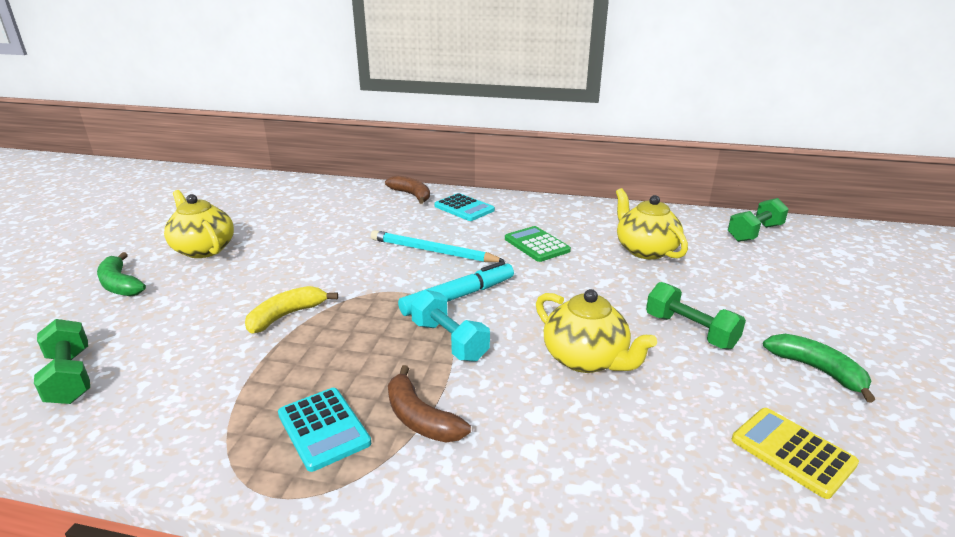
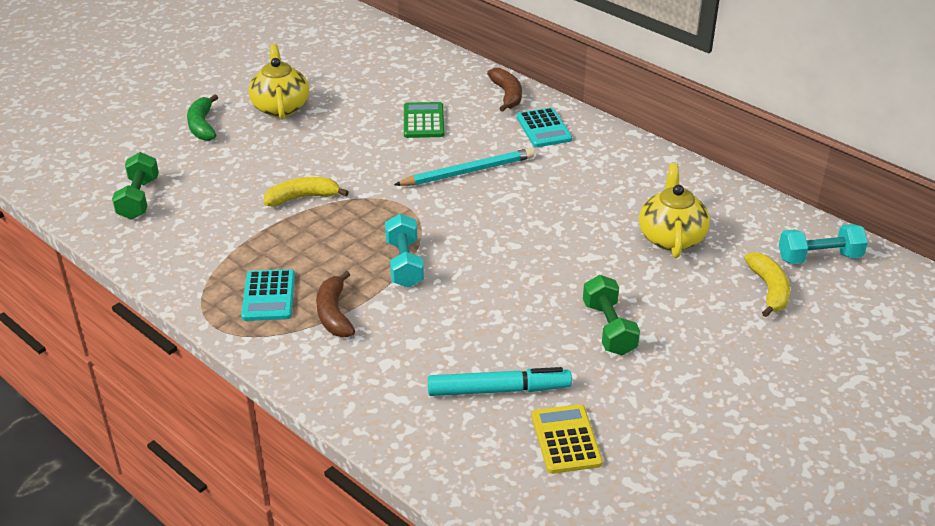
camera: 30 degrees right, 10 degrees up
turquoise pencil [371,230,505,262] -> turquoise pencil turned 105 degrees clockwise [394,148,534,186]
turquoise marker [398,261,514,316] -> turquoise marker moved to [428,367,572,396]
green calculator [505,226,571,262] -> green calculator moved to [404,102,444,138]
yellow teapot [536,289,657,373] -> none
green dumbbell [728,198,789,242] -> turquoise dumbbell [779,224,868,264]
green banana [763,334,875,403] -> none
none -> yellow banana [744,252,790,317]

